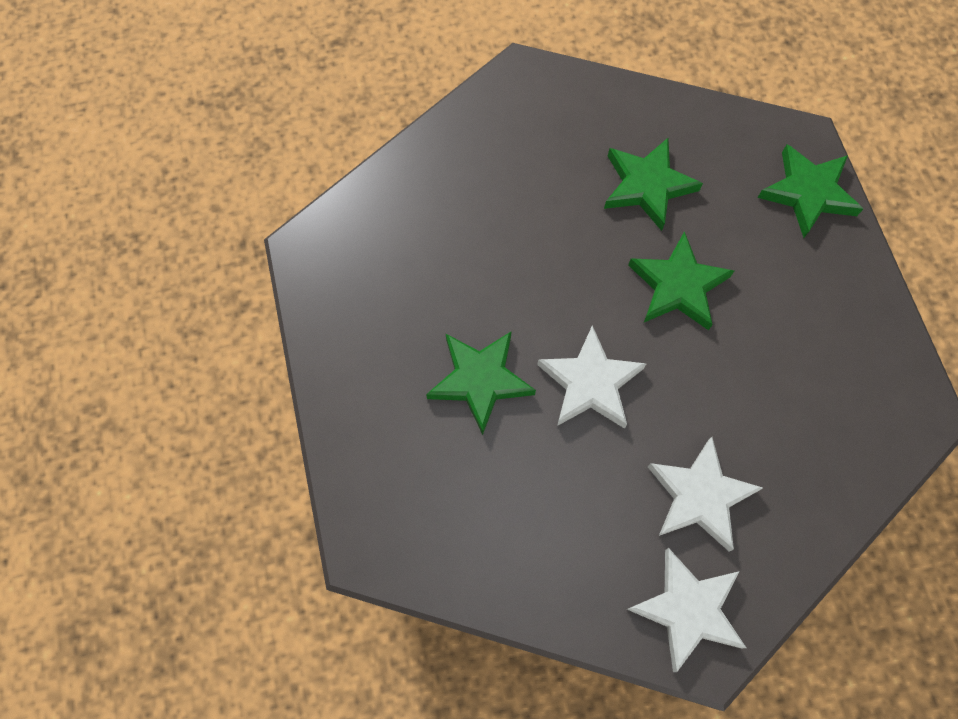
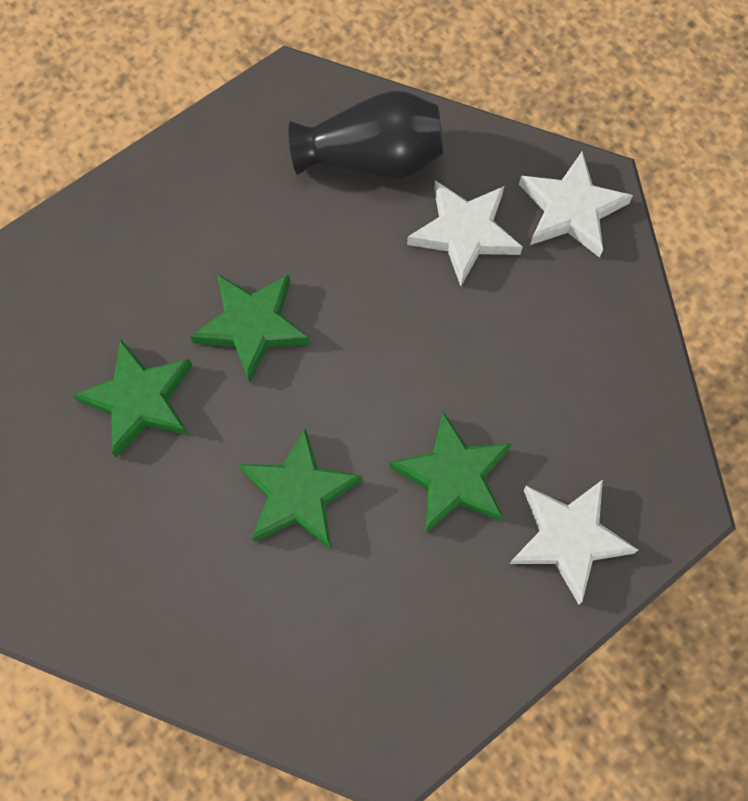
camera: 115 degrees left, 0 degrees up
white star [537,325,647,429] -> white star moved to [510,479,638,605]
green star [757,144,863,238] -> green star moved to [238,428,362,549]
none -> black vase [289,91,443,179]

